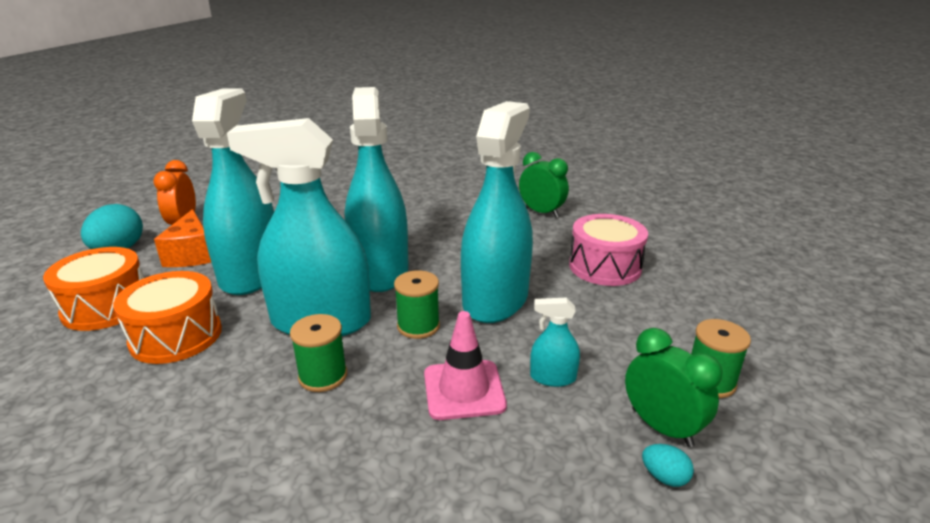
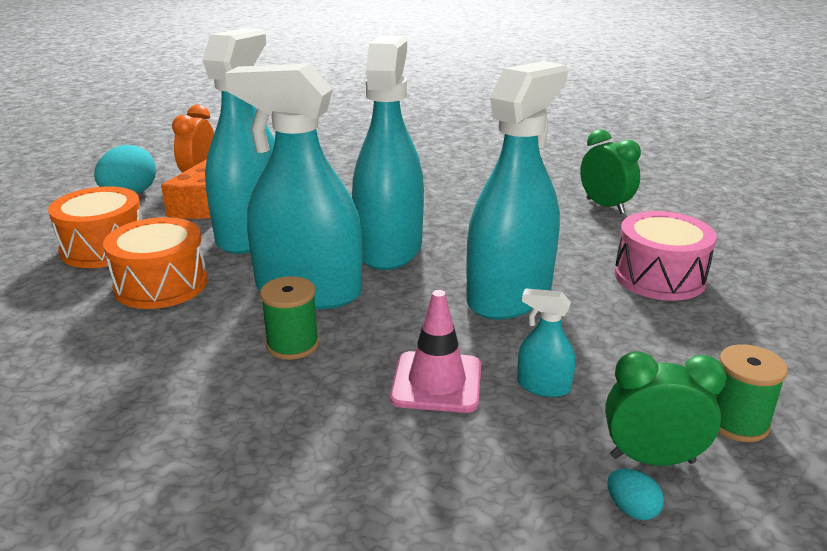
camera: 15 degrees right, 0 degrees up
green spool [394,270,440,339] -> none
green clock [625,328,723,447] -> green clock turned 60 degrees counterclockwise [605,351,727,466]

